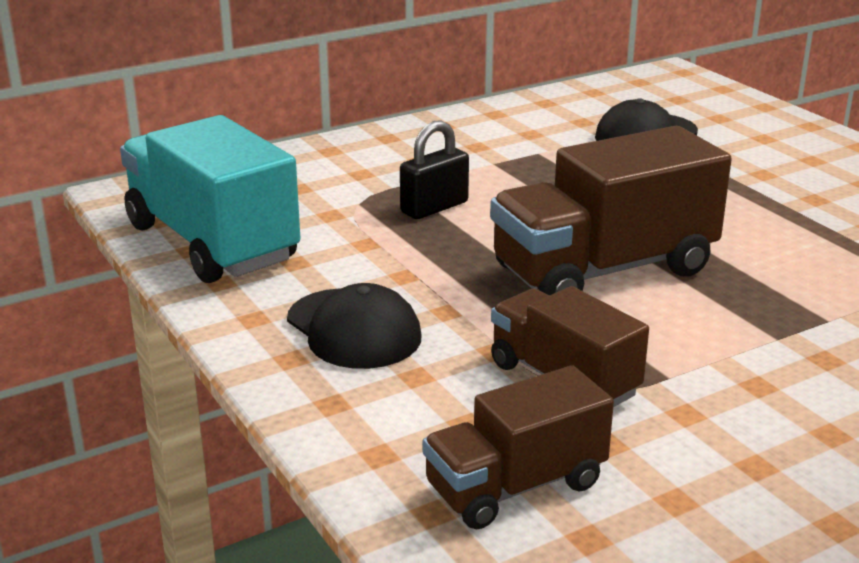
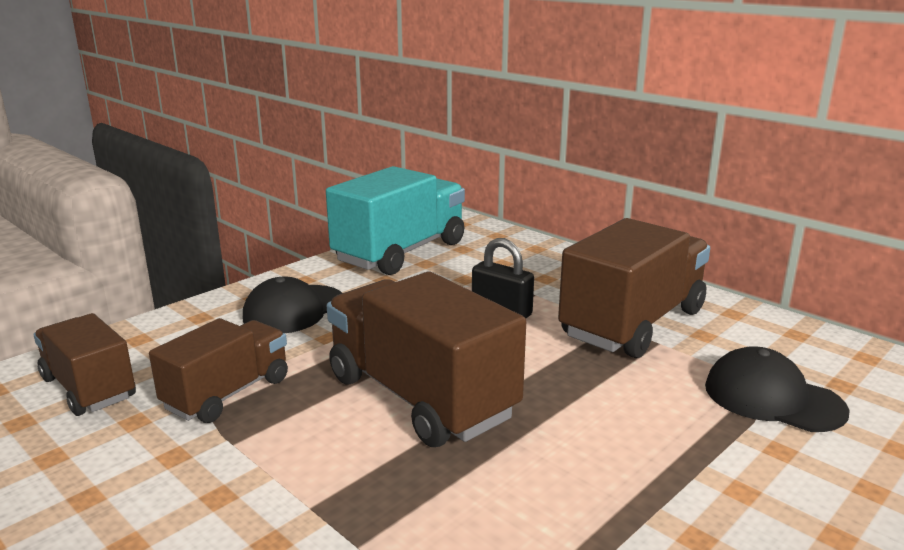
camera: 75 degrees right, 5 degrees down
none -> brown truck [558,218,710,358]

